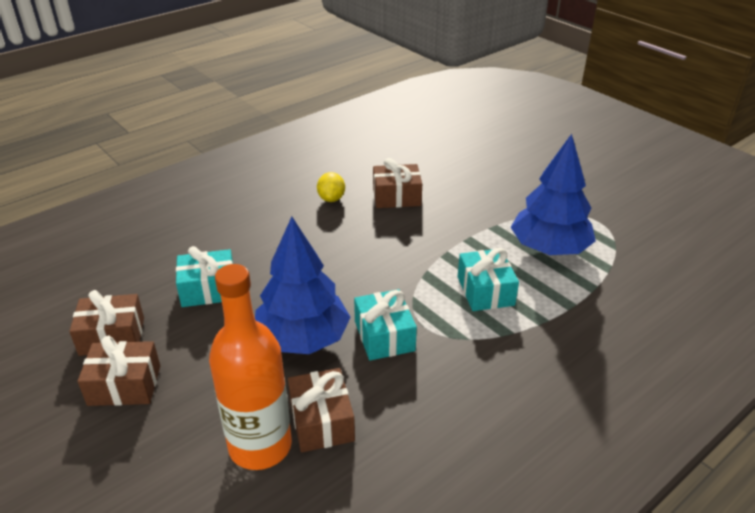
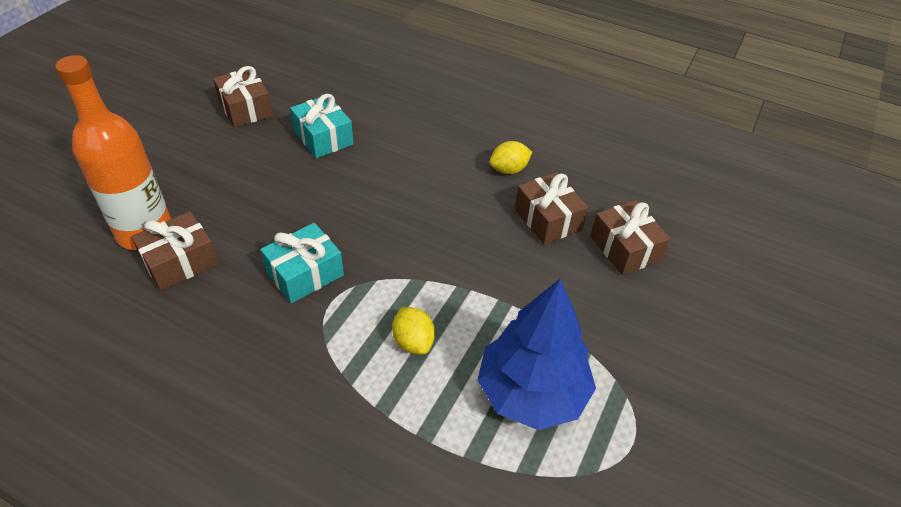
camera: 65 degrees right, 10 degrees up
brown gift [78,336,160,406] -> brown gift moved to [590,200,670,275]
blue tree [255,217,351,354] -> none
turquoise gift [458,248,519,311] -> yellow lemon [392,307,435,354]

